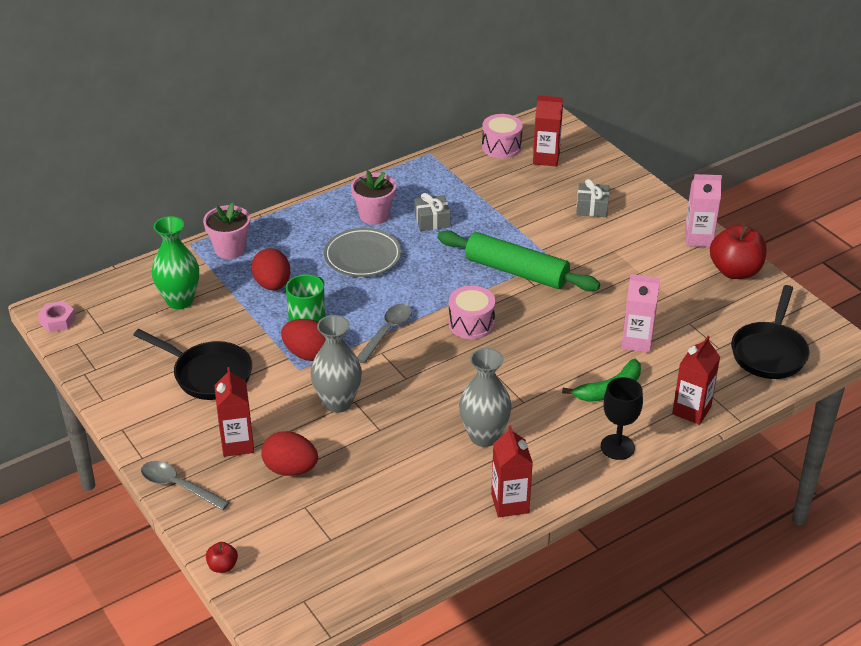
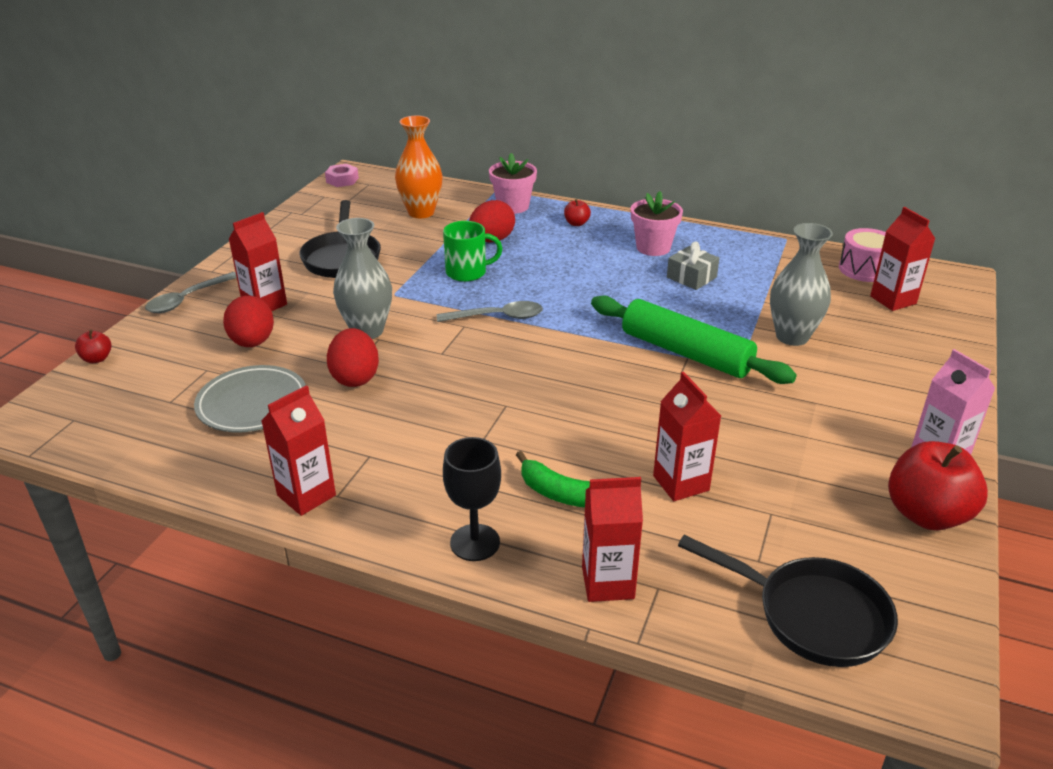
camera: 55 degrees right, 5 degrees down
grey spoon [141,461,230,511] -> grey spoon turned 135 degrees counterclockwise [145,272,237,313]
green vase [152,216,199,309] -> orange vase [395,116,443,218]
red egg [281,319,326,361] -> red egg moved to [327,328,379,387]
grey plate [324,228,401,277] -> grey plate moved to [194,365,306,432]
green rolling pin [437,230,600,291] -> green rolling pin turned 45 degrees counterclockwise [591,295,797,384]
pink drum [448,286,495,339] -> none
grey vase [459,348,512,447] -> grey vase moved to [770,223,833,346]
grey gift [576,179,609,217] -> none
pink carton [621,274,660,353] -> red carton [653,372,721,501]
black pan [731,285,810,379] -> black pan turned 135 degrees counterclockwise [678,535,898,667]
none -> red apple [564,199,591,226]

